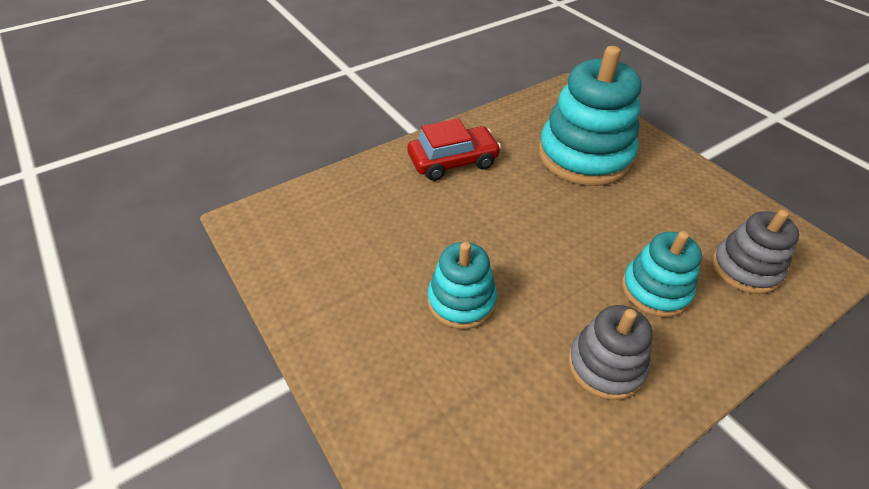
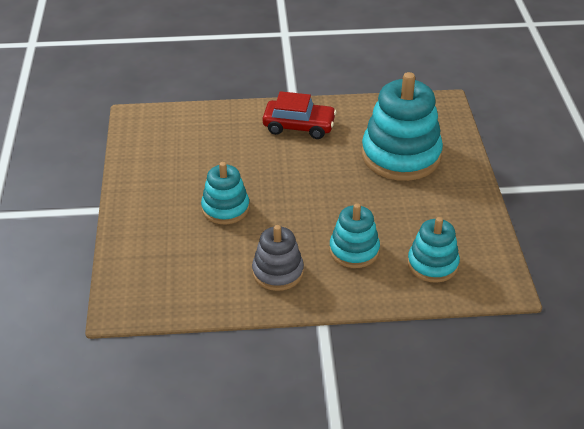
camera: 30 degrees right, 5 degrees down
grey stacking toy [712,210,799,294] -> turquoise stacking toy [408,217,460,283]

